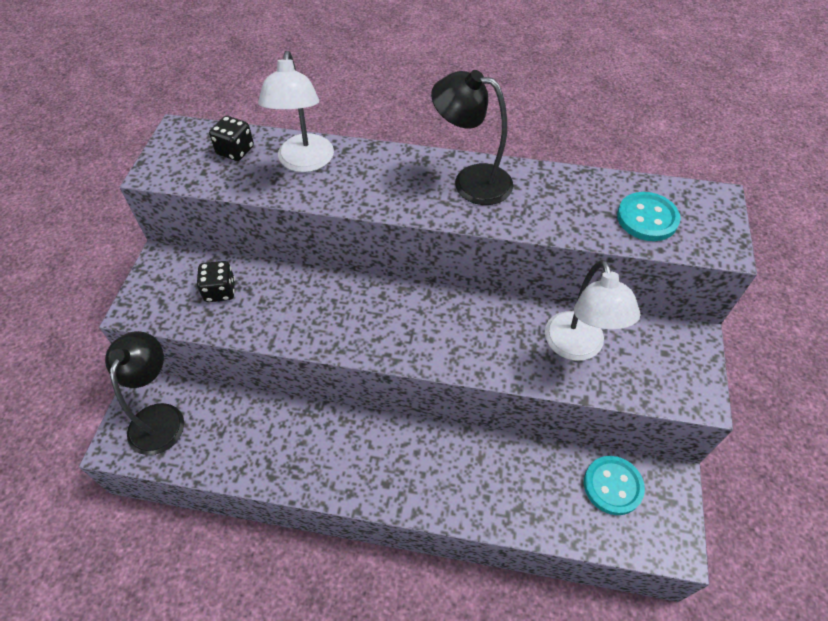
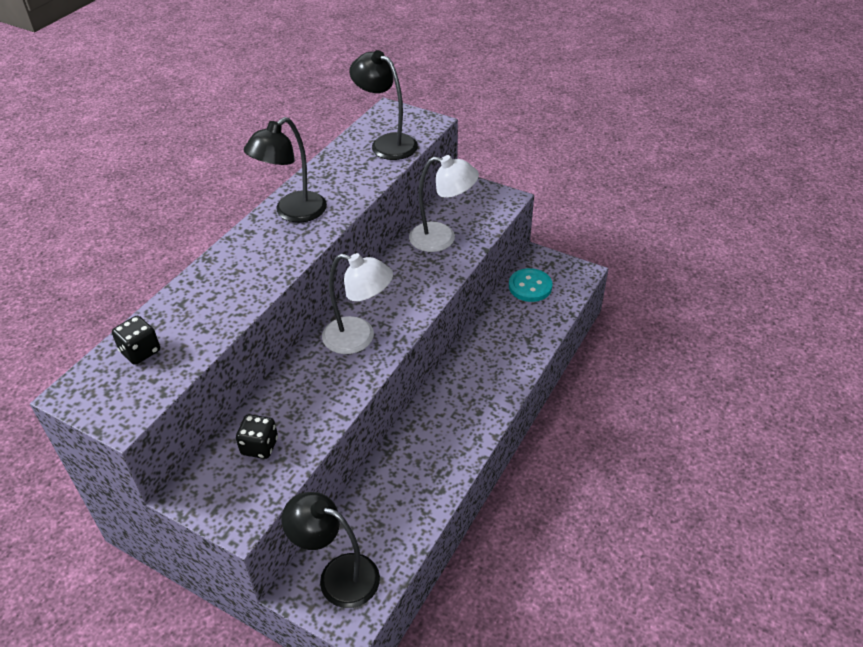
camera: 70 degrees left, 10 degrees down
white lamp [258,51,334,172] -> white lamp moved to [322,253,393,354]
turquoise button [617,192,681,241] -> black lamp [349,50,418,160]

